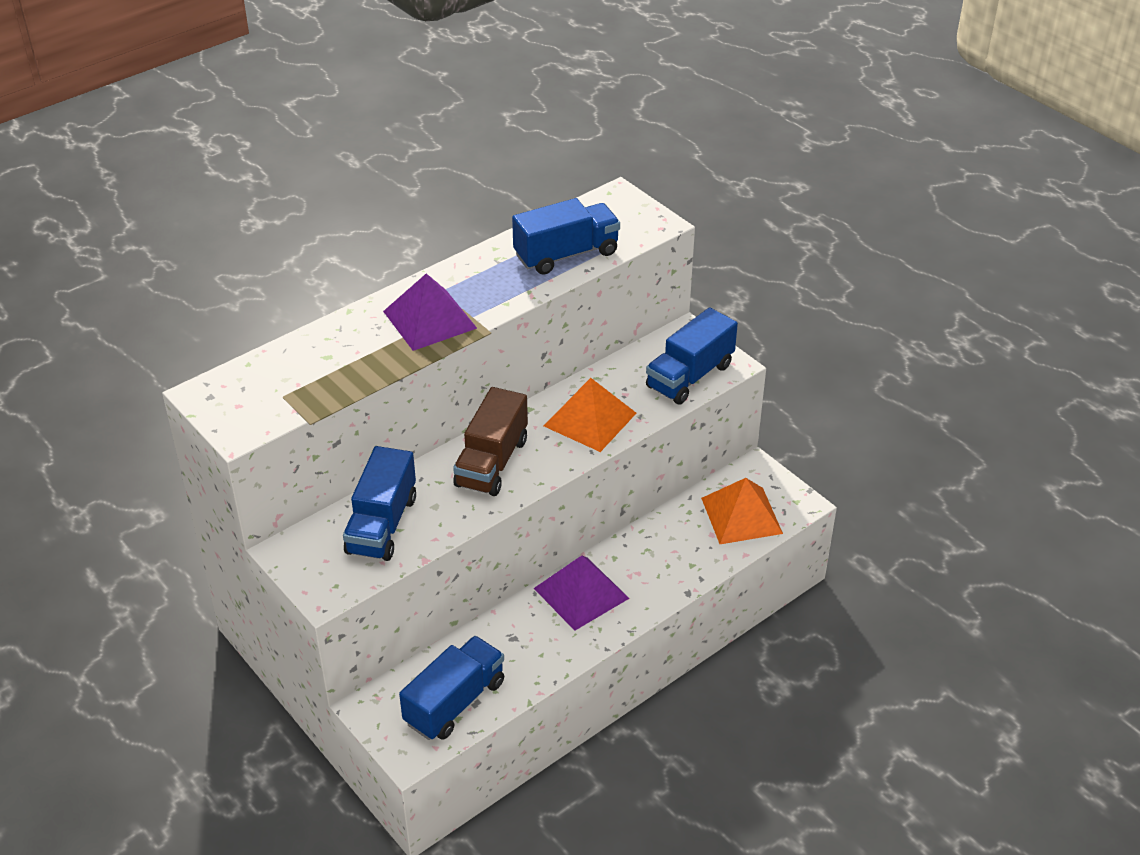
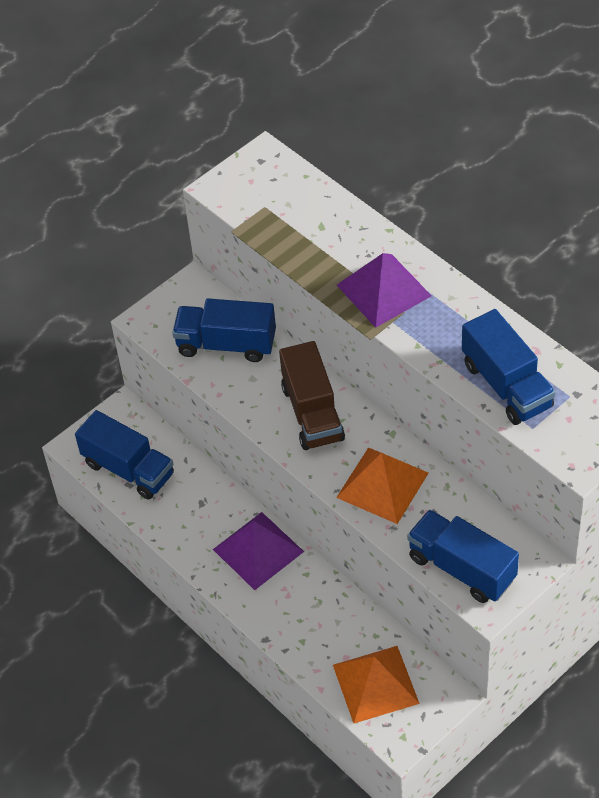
camera: 90 degrees right, 10 degrees up
brown truck [453,387,528,496] -> brown truck turned 120 degrees counterclockwise [279,341,345,450]

